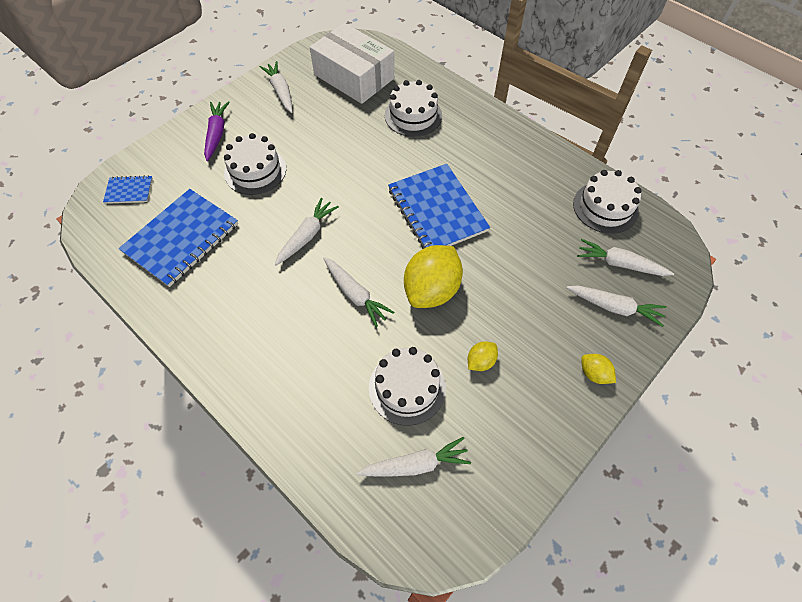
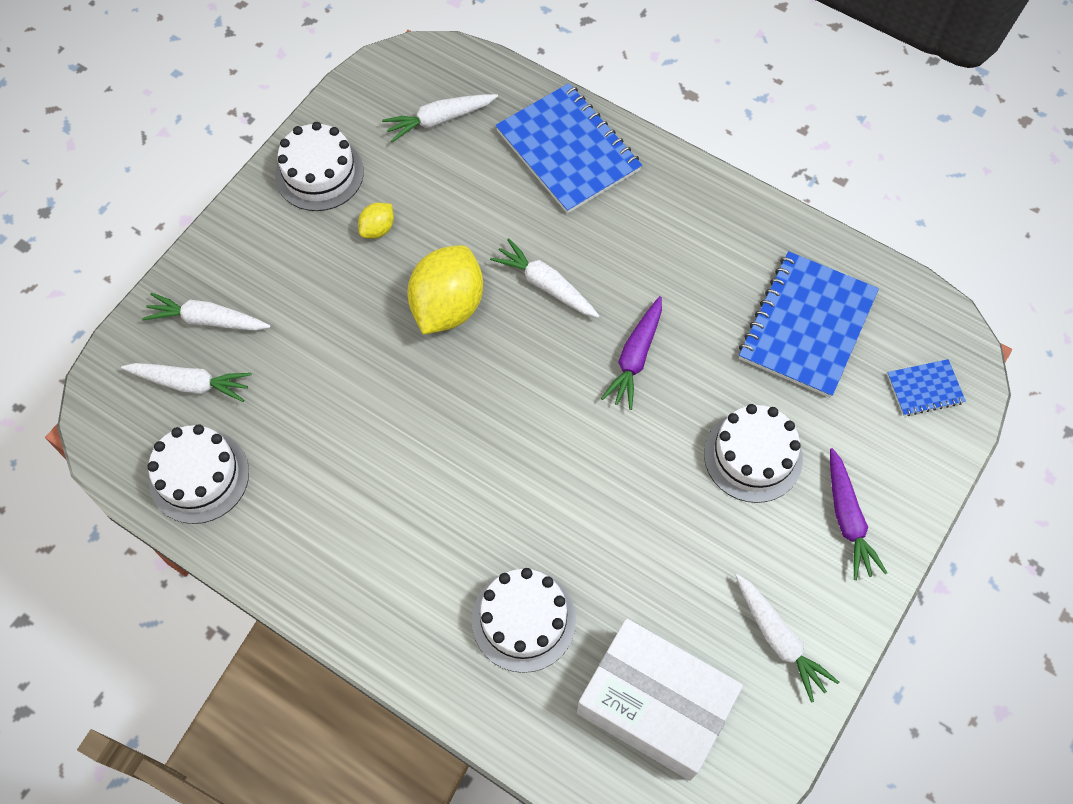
camera: 170 degrees right, 5 degrees up
white carrot [275,198,339,266] -> purple carrot [601,296,662,410]
white cake [369,347,446,426] -> white cake moved to [275,122,364,211]
blue notebook [388,164,490,249] -> blue notebook moved to [496,83,642,214]
yellow lemon [581,354,616,384] -> none

